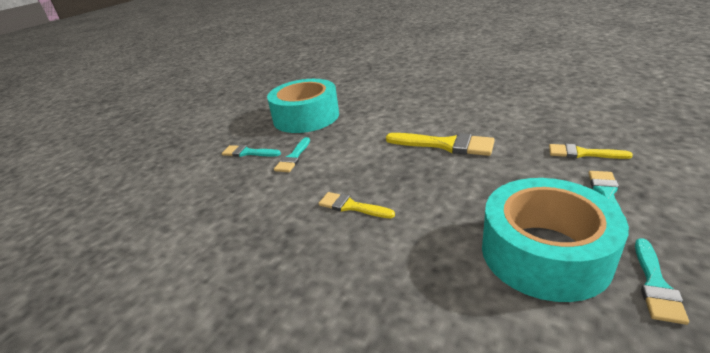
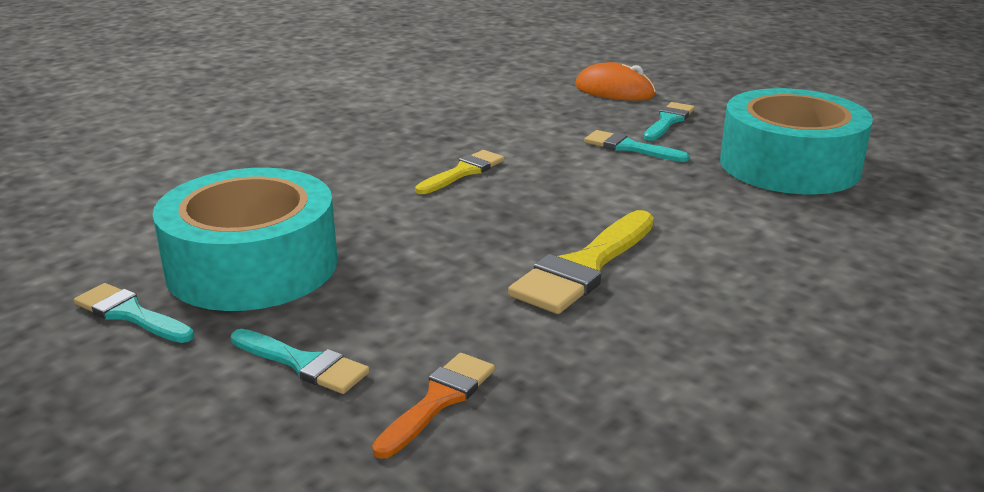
camera: 100 degrees right, 5 degrees down
yellow brush [549,144,633,159] -> orange brush [372,353,495,459]
none -> orange mouse [575,62,656,101]

